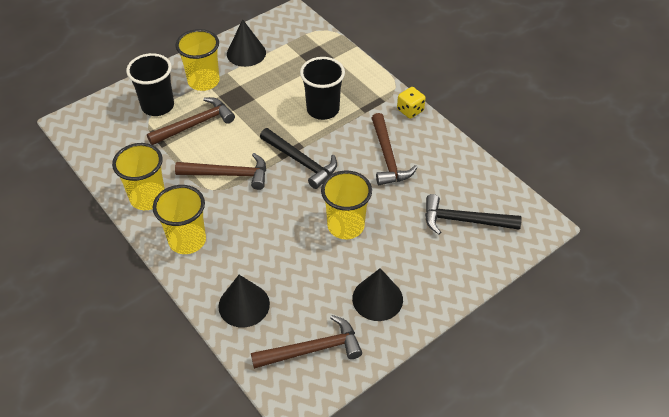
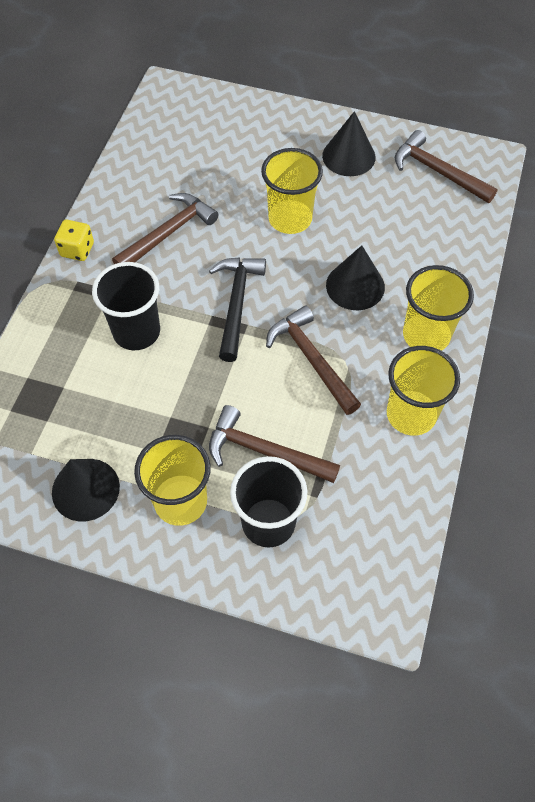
camera: 125 degrees left, 10 degrees up
black cone [218,275,270,327] -> black cone moved to [326,245,385,310]
black hammer [425,194,522,234] -> none

